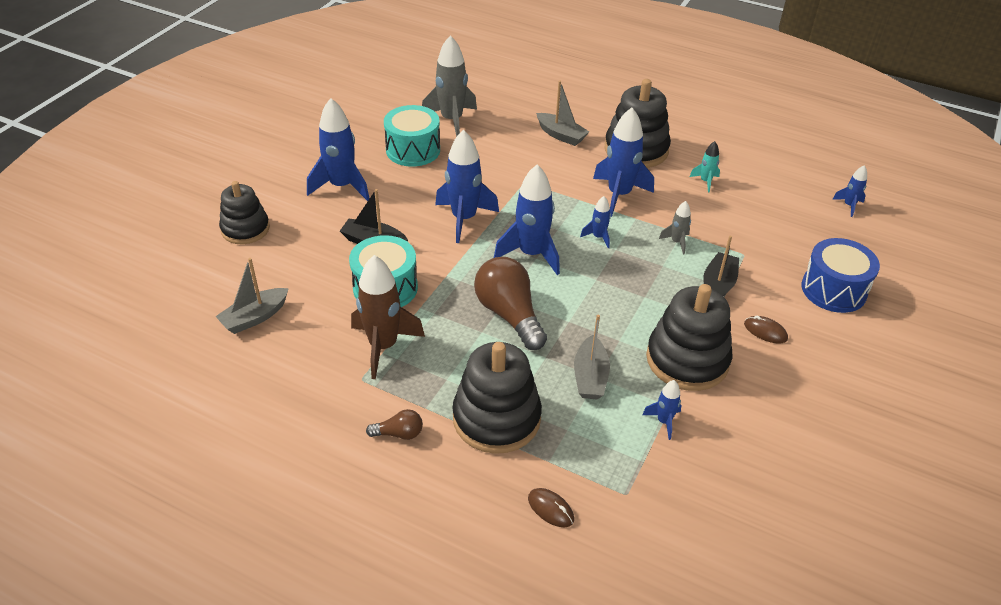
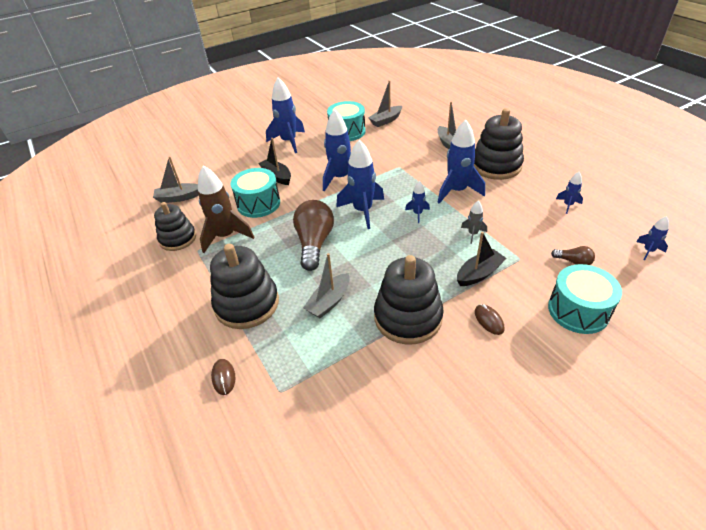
camera: 35 degrees right, 0 degrees up
black stacking toy [219,181,270,244] -> black stacking toy moved to [154,202,196,251]
brown light bulb [366,409,423,440] -> brown light bulb moved to [551,246,595,265]
grey rocket [422,35,477,137] -> grey boat [368,80,402,127]
blue rocket [642,380,681,440] -> blue rocket moved to [556,172,583,214]
turquoise rocket [690,141,720,192] -> none
blue drum [802,238,880,313] -> turquoise drum [548,264,622,334]

